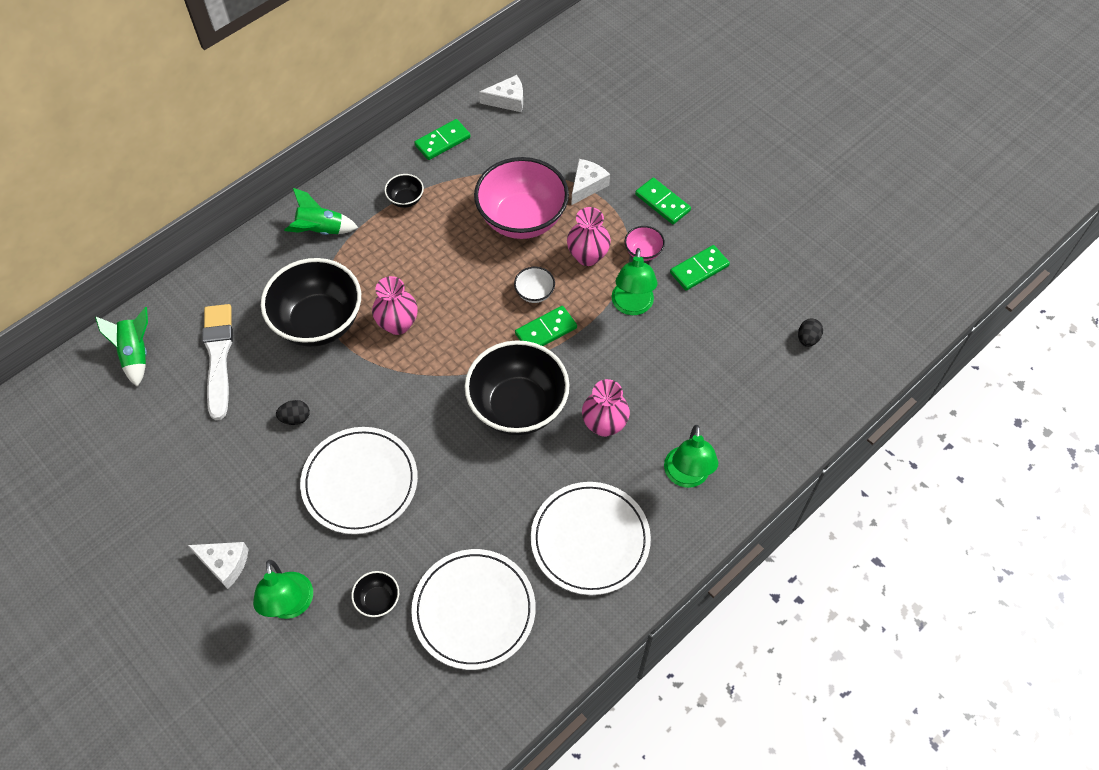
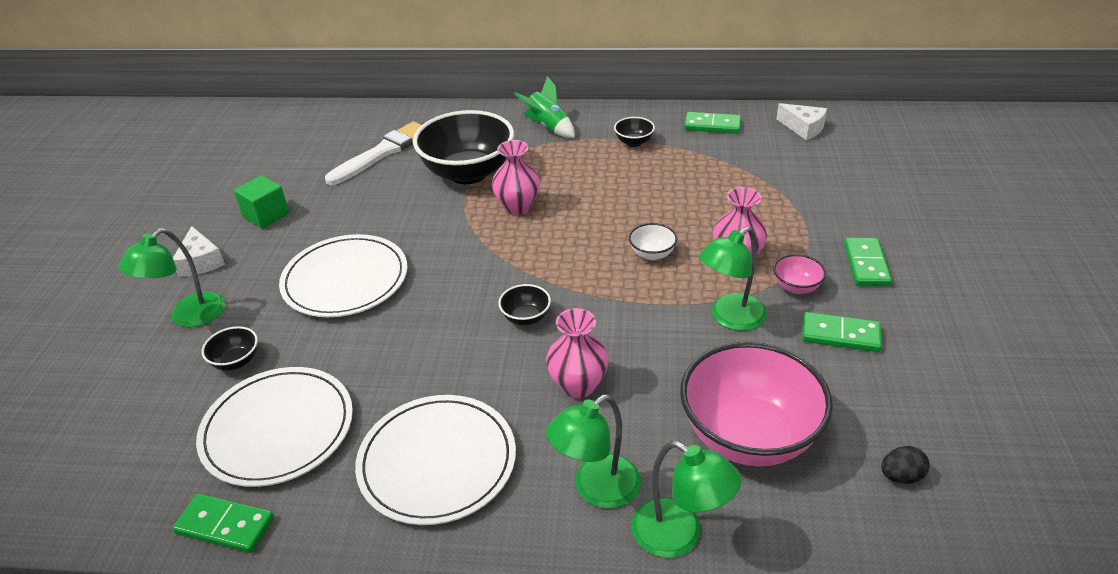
camera: 50 degrees right, 20 degrees down
green rocket [95,307,148,387] -> none
black egg [276,400,310,425] -> none
black bowl [465,340,570,435] -> black bowl [498,284,551,326], size x0.42
pink bowl [474,157,569,239] -> pink bowl moved to [680,342,833,466]
green domino [515,306,577,346] -> green domino moved to [173,494,274,553]
white cheese [572,159,610,205] -> none
none -> green cube [234,175,289,229]
none -> green lamp [631,441,741,558]

